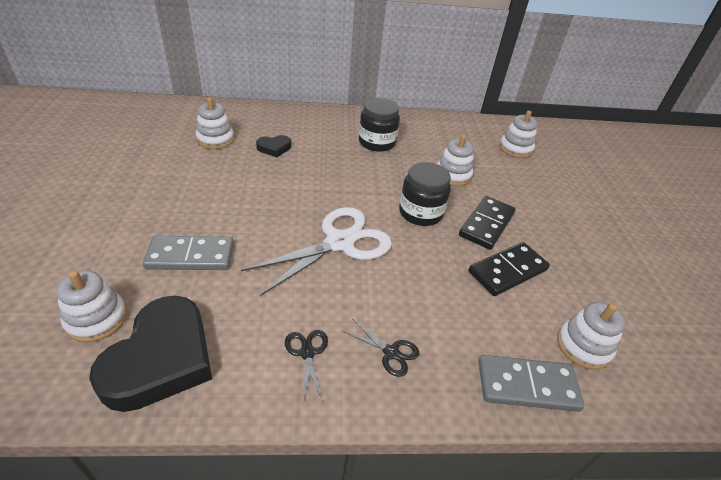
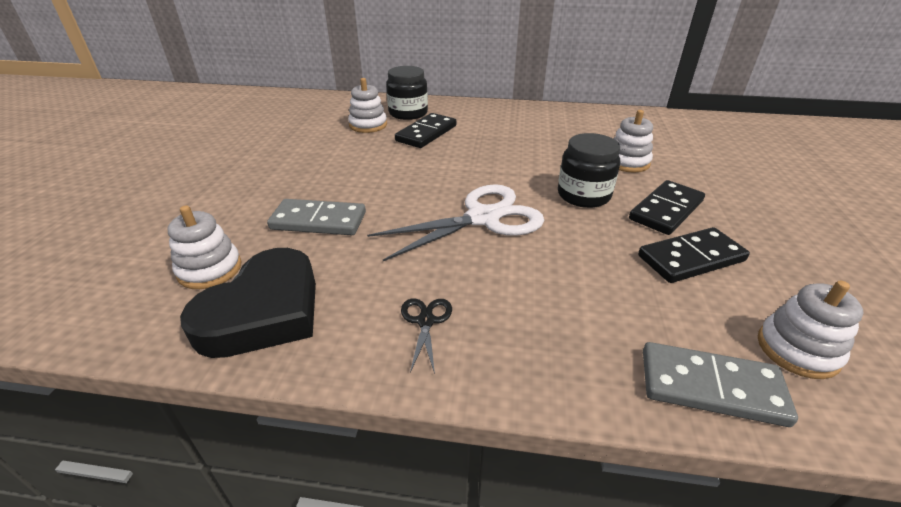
camera: 15 degrees right, 5 degrees down
black heart [256,135,291,157] -> black domino [395,113,457,148]
black scissors [343,319,419,377] -> none
black jar [359,98,400,152] -> black jar moved to [386,66,428,120]
white stacking toy [499,111,538,158] -> none

